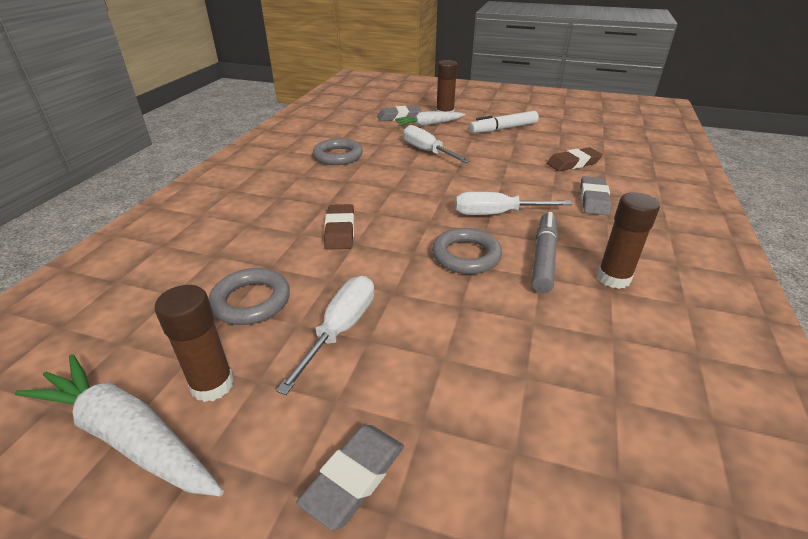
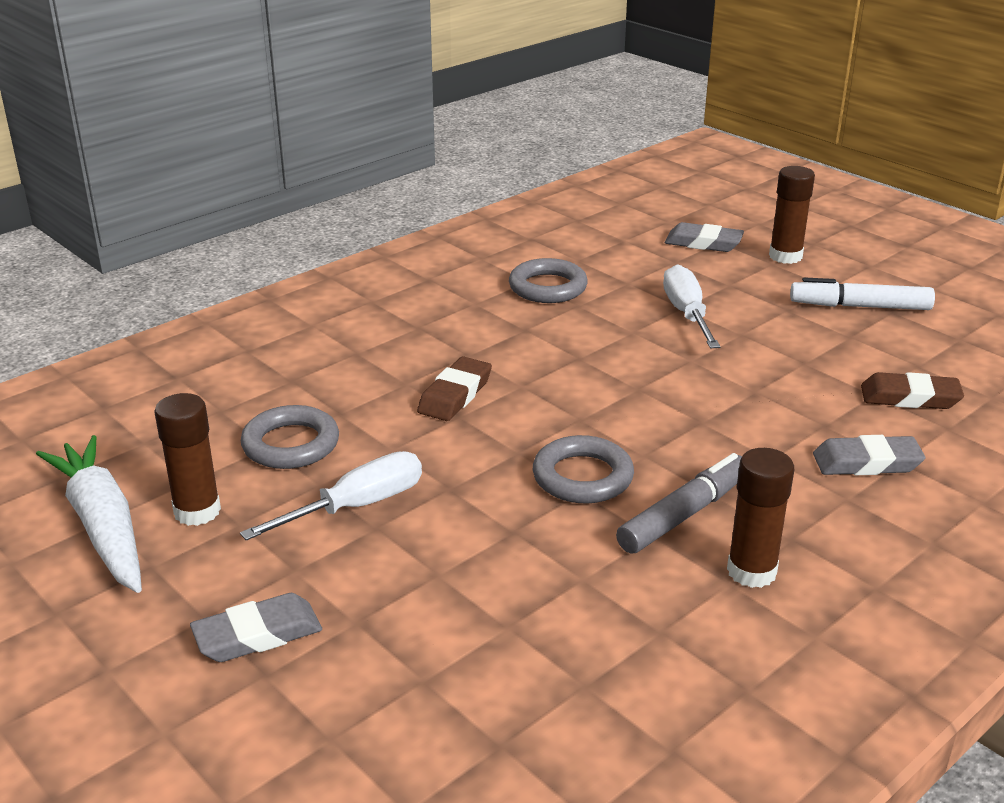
camera: 30 degrees right, 5 degrees down
white carrot [395,111,465,126] -> none
white screwdriver [455,192,572,215] -> none
grey eraser [580,176,611,215] -> grey eraser turned 45 degrees clockwise [813,435,926,475]

